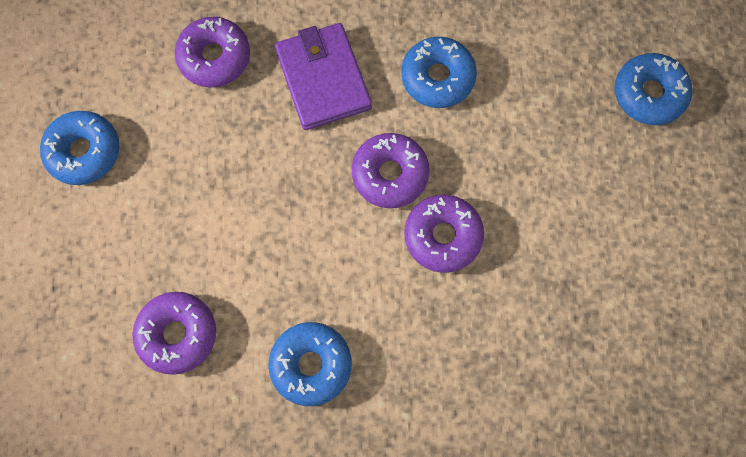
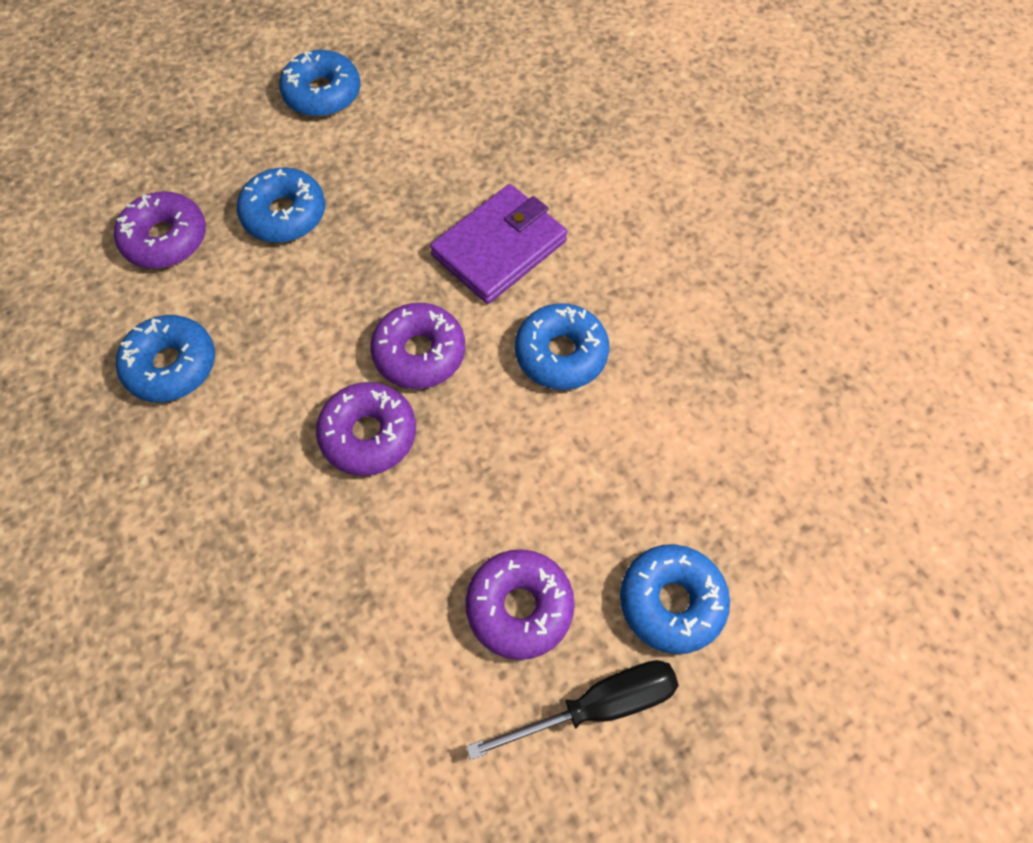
camera: 65 degrees right, 10 degrees down
purple donut [175,17,250,87] -> purple donut moved to [465,549,575,660]
none -> blue donut [237,167,325,243]
none -> black screwdriver [466,660,679,760]

